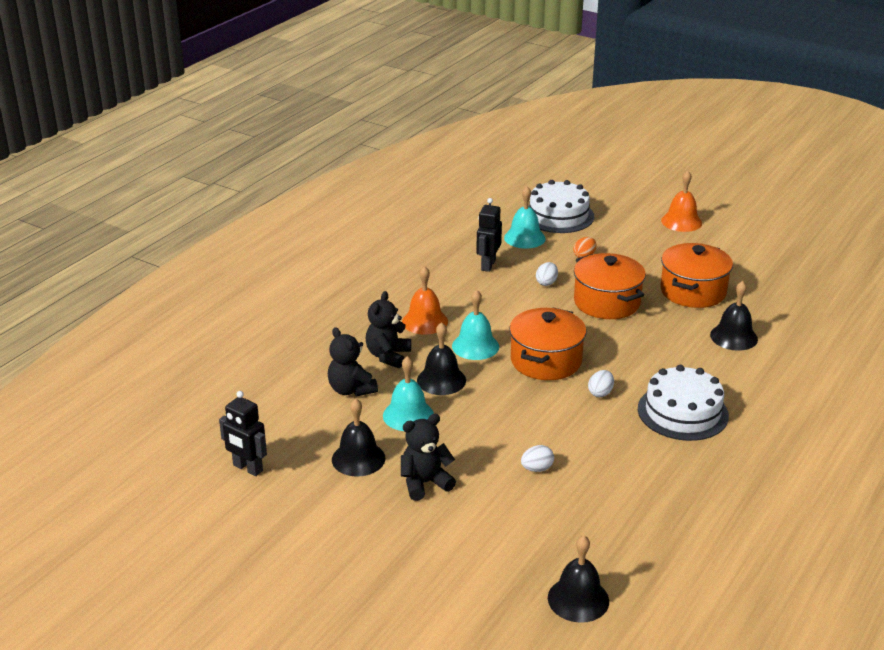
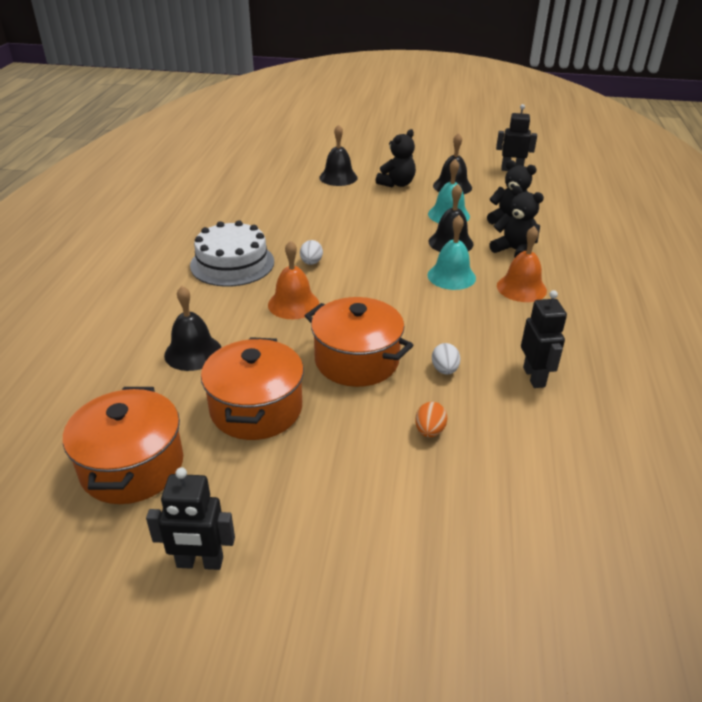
camera: 155 degrees right, 5 degrees up
black teddy bear [365,291,411,368] -> black teddy bear turned 45 degrees counterclockwise [489,186,544,258]
turquoise bell [504,186,546,249] -> none
orange pot [509,308,586,380] -> orange pot moved to [63,387,183,504]
white egg [521,445,554,472] -> none
white cake [528,180,594,233] -> none
black bell [548,535,609,623] -> black bell moved to [320,124,358,186]
orange bell [661,171,702,232] -> orange bell moved to [268,240,319,319]
none -> black robot [146,467,235,570]

